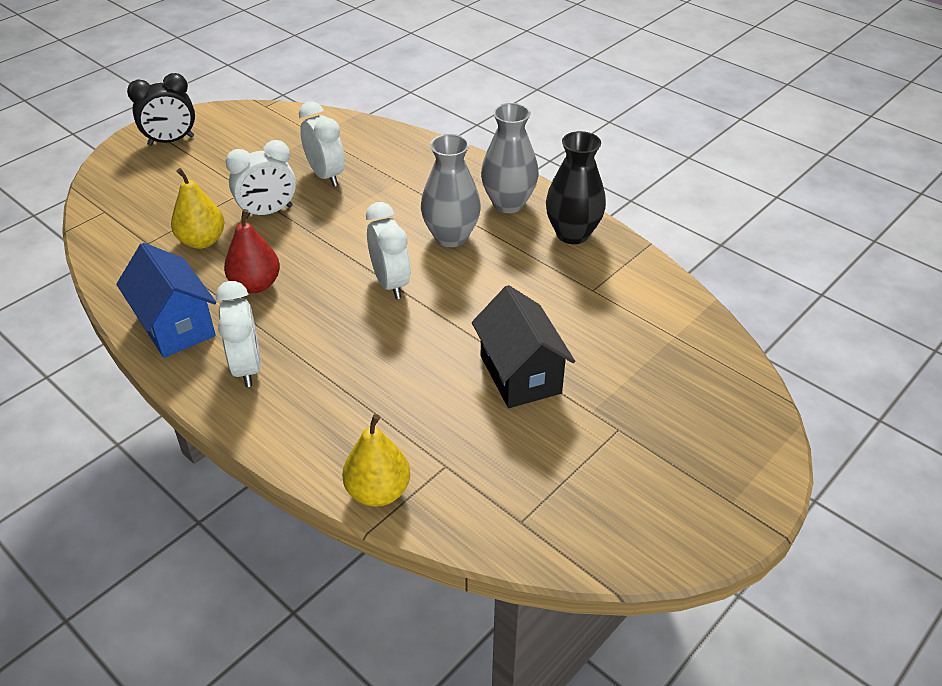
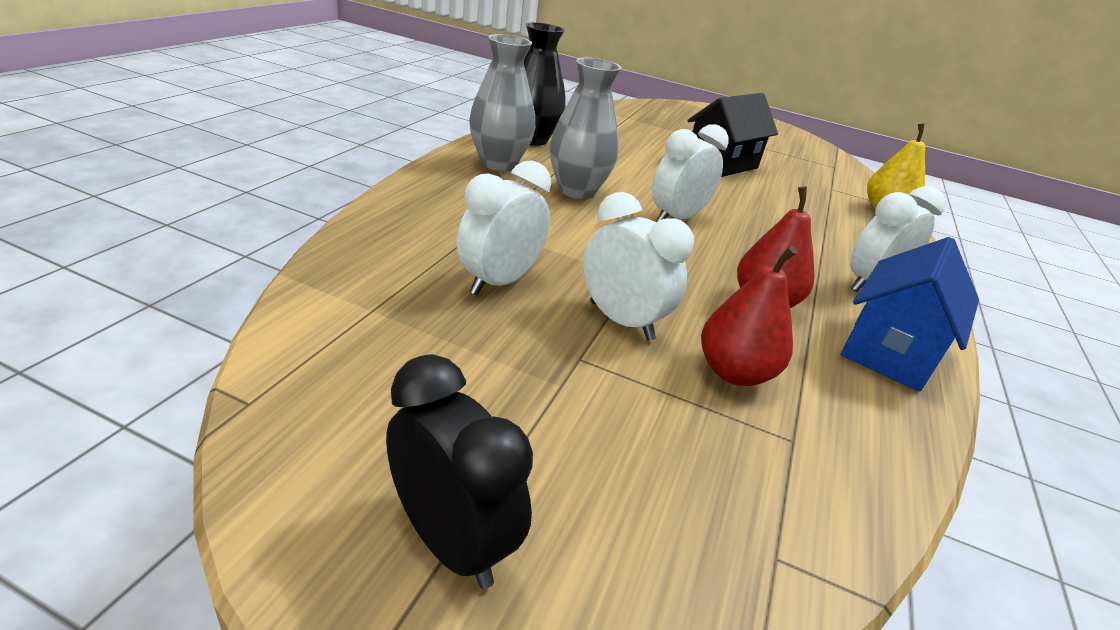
camera: 115 degrees left, 10 degrees down
yellow pear [171,168,225,249] -> red pear [701,245,798,386]

